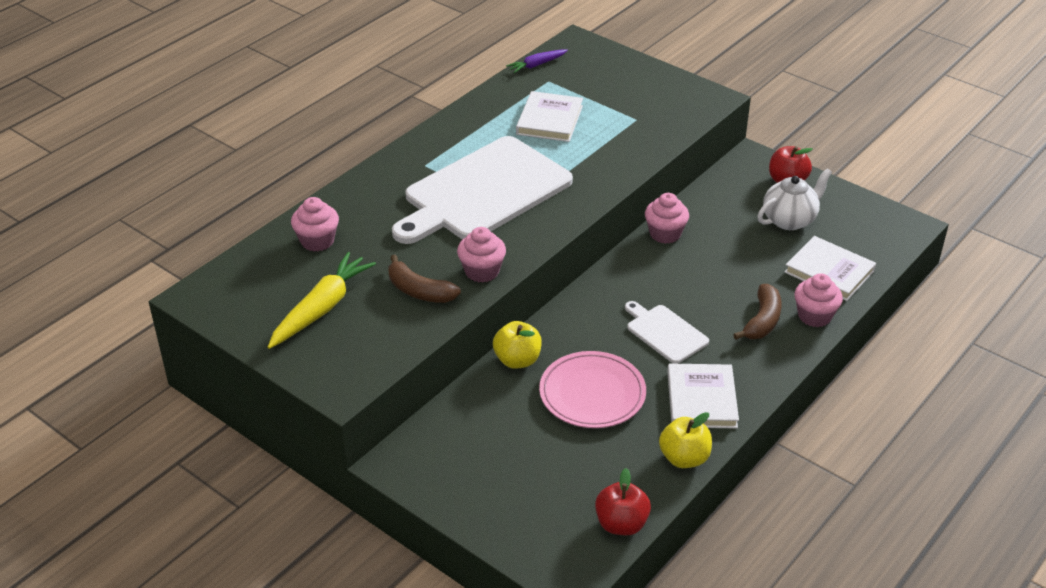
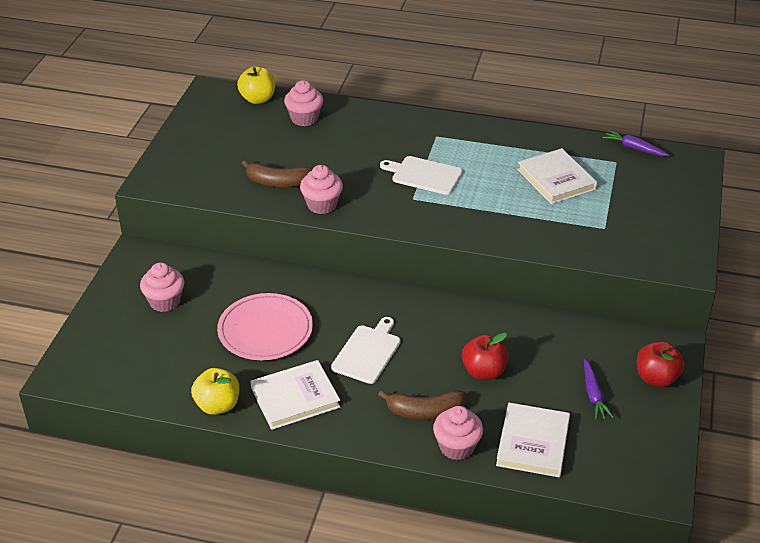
camera: 65 degrees right, 0 degrees up
yellow carrot [268,252,376,349] -> none
brown banana [388,255,461,303] -> brown banana turned 90 degrees counterclockwise [242,160,313,187]
white cutting board [392,136,573,244] -> white cutting board [380,156,463,195], size x0.46
yellow apple [493,321,542,369] -> yellow apple moved to [237,66,275,104]
white book [516,91,583,142] -> white book turned 75 degrees clockwise [517,148,597,204]
red apple [595,468,651,535] -> red apple moved to [462,333,509,380]
pink cupcake [645,193,689,244] -> pink cupcake moved to [140,263,184,312]
white teapot [757,168,832,230] -> purple carrot [584,359,614,420]

